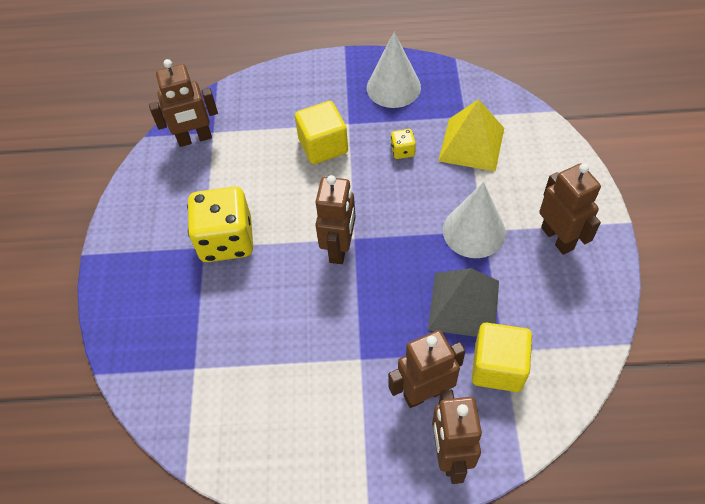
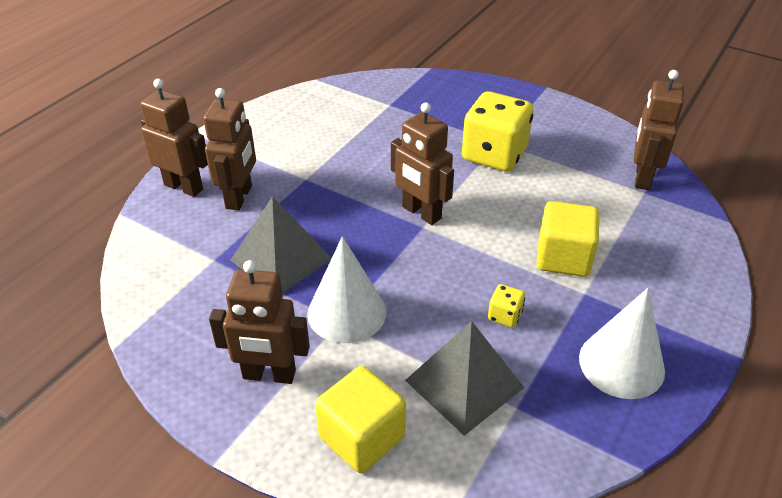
camera: 120 degrees right, 15 degrees down
yellow pyramid [438,99,504,172] -> grey pyramid [405,321,524,436]
yellow cube [472,323,532,392] -> yellow cube moved to [315,366,406,473]

